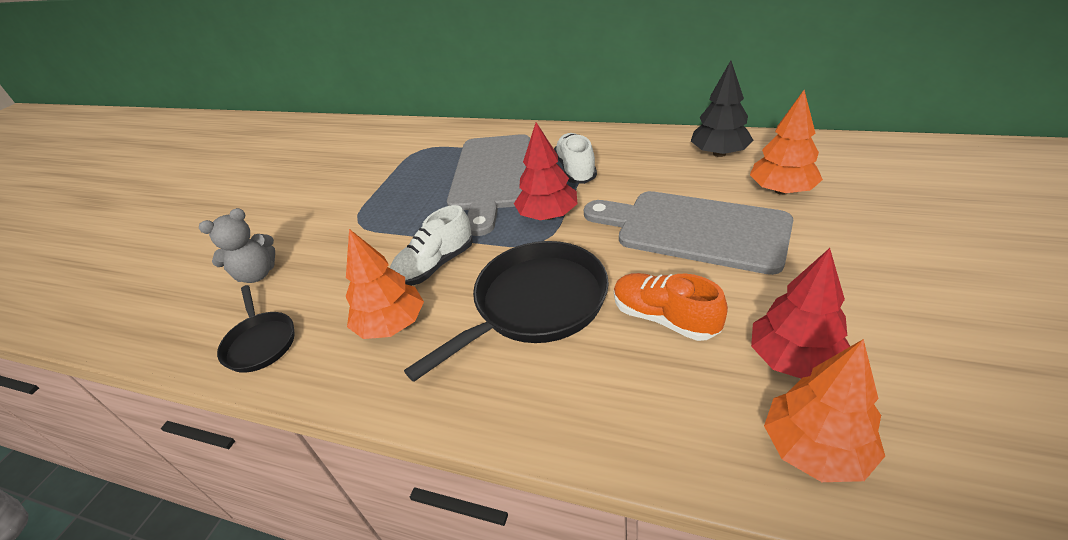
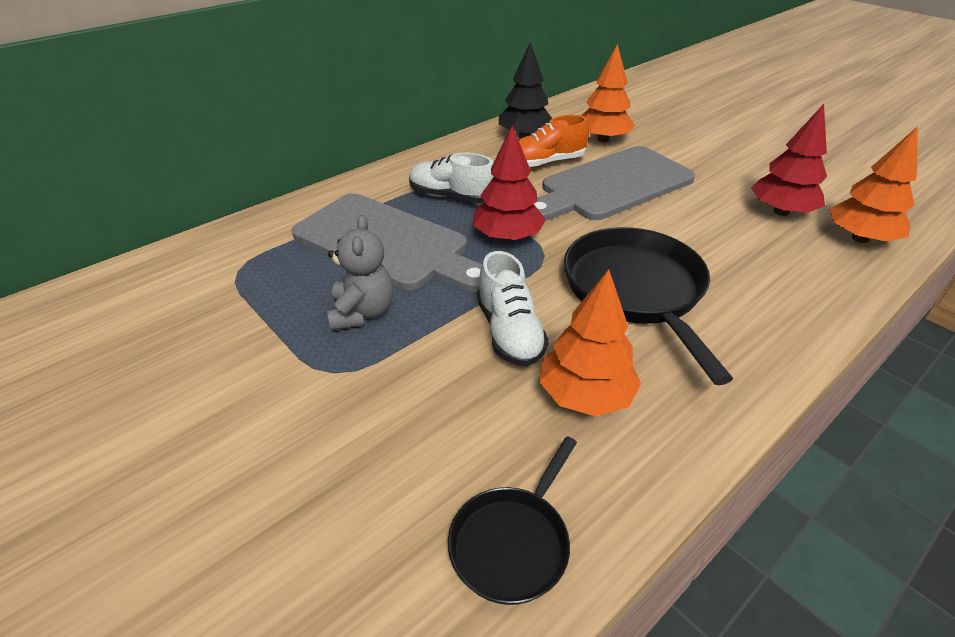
camera: 65 degrees left, 0 degrees up
grey teddy bear [199,208,275,283] -> grey teddy bear moved to [327,215,393,331]
black pan [217,285,295,373] -> black pan turned 120 degrees clockwise [448,436,577,605]
orange shoe [614,273,728,341] -> orange shoe moved to [519,115,589,168]

